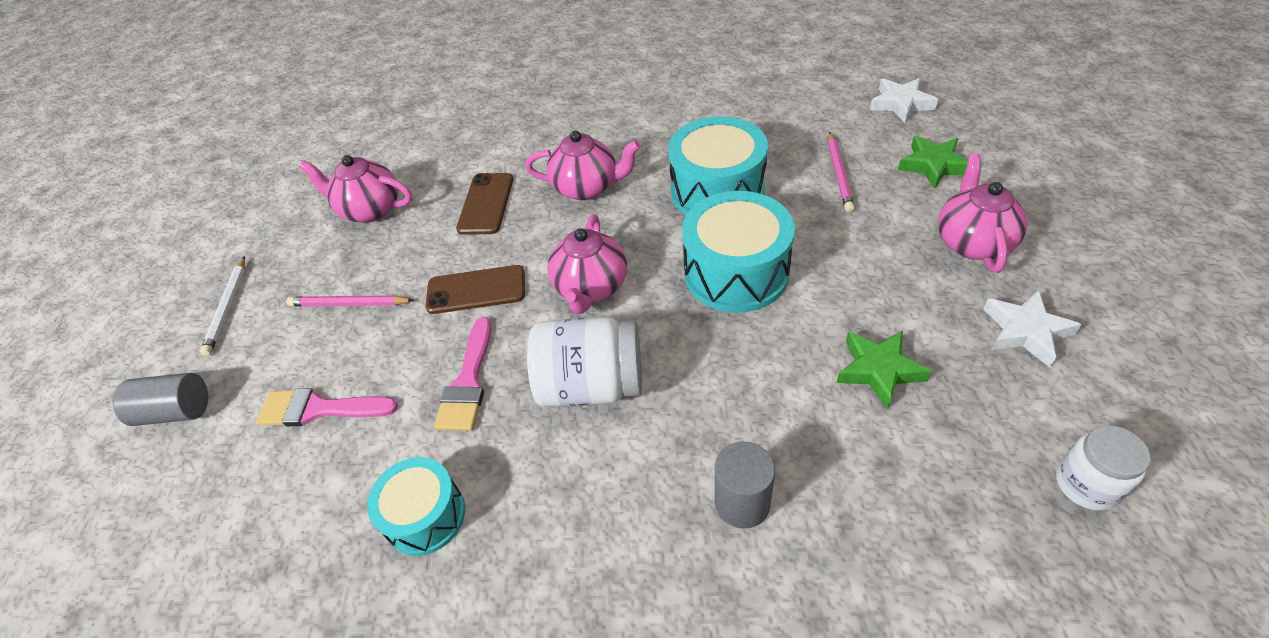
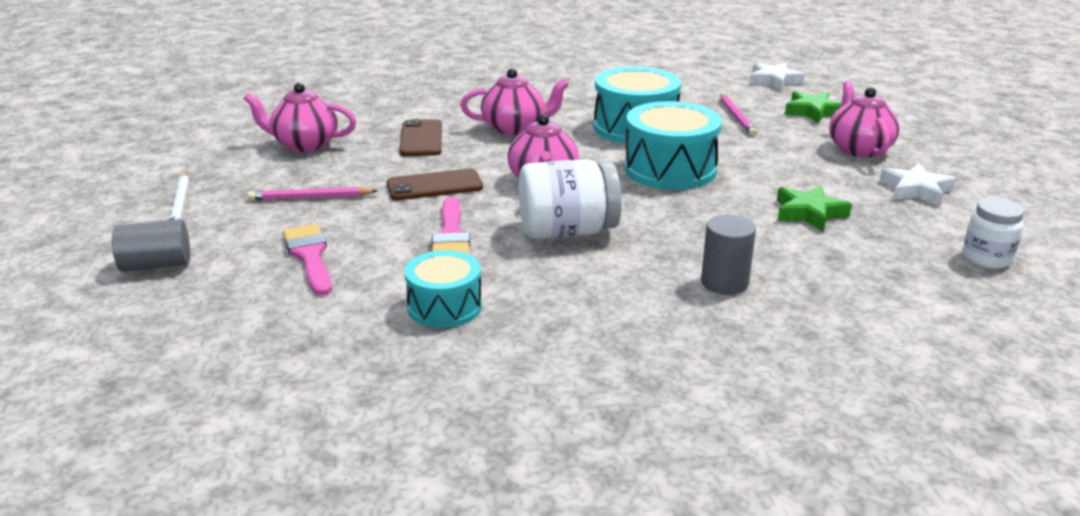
camera: 15 degrees left, 20 degrees down
pink brush [256,388,398,426] -> pink brush turned 75 degrees clockwise [283,224,332,296]

